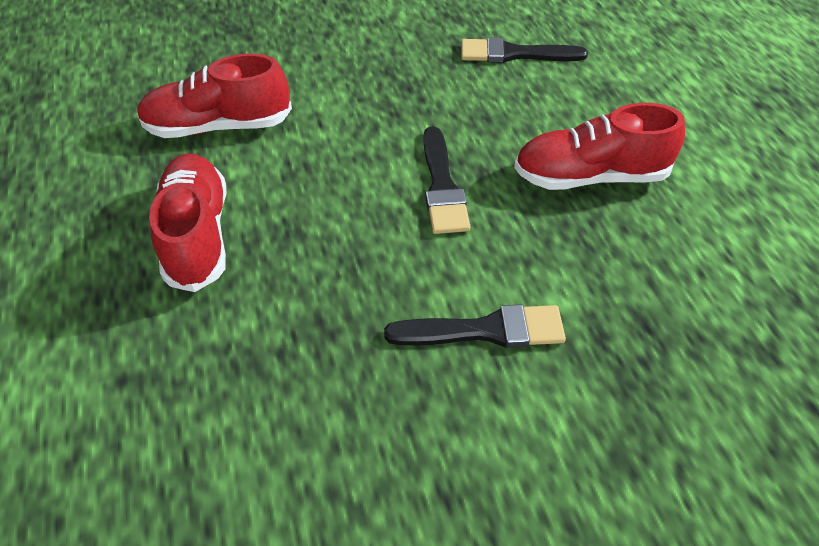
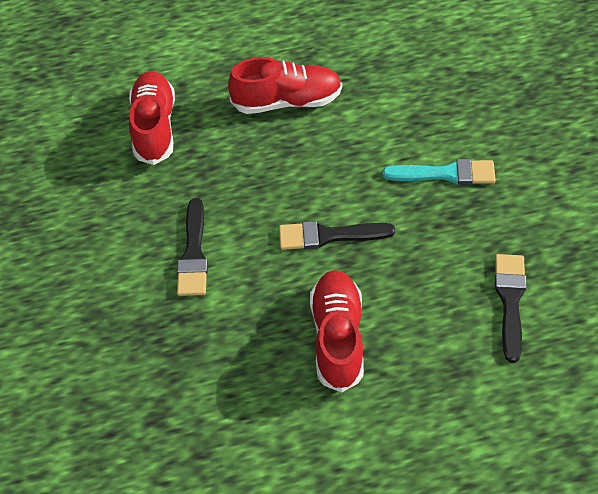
camera: 95 degrees right, 5 degrees up
red shoe [137,53,292,138] -> red shoe moved to [129,71,175,165]
none -> turquoise brush [383,159,496,185]

